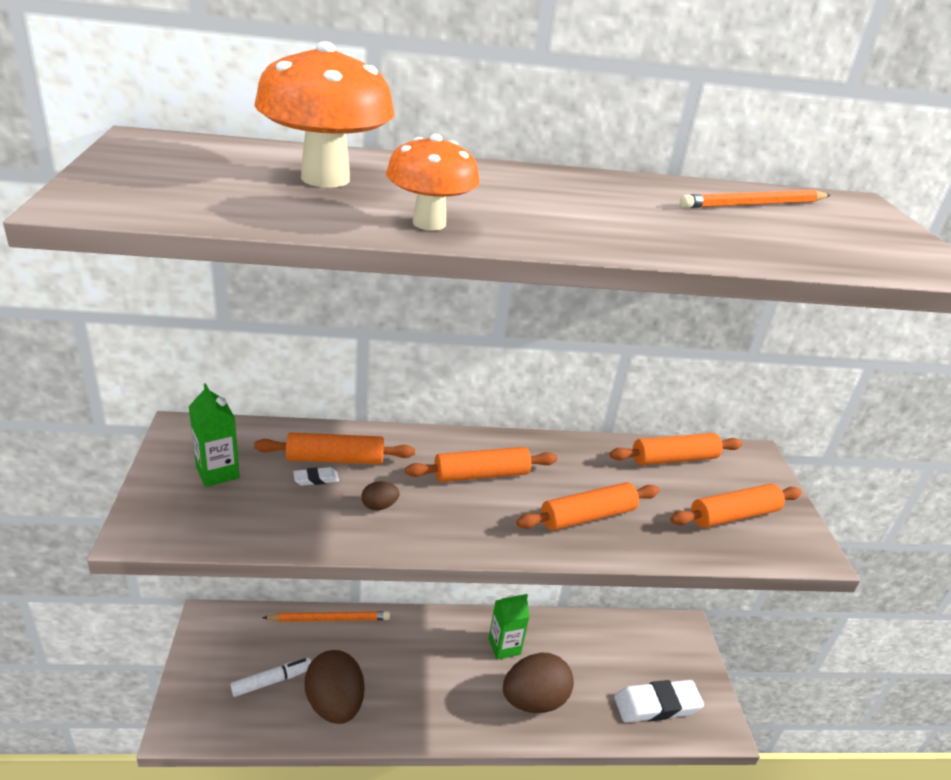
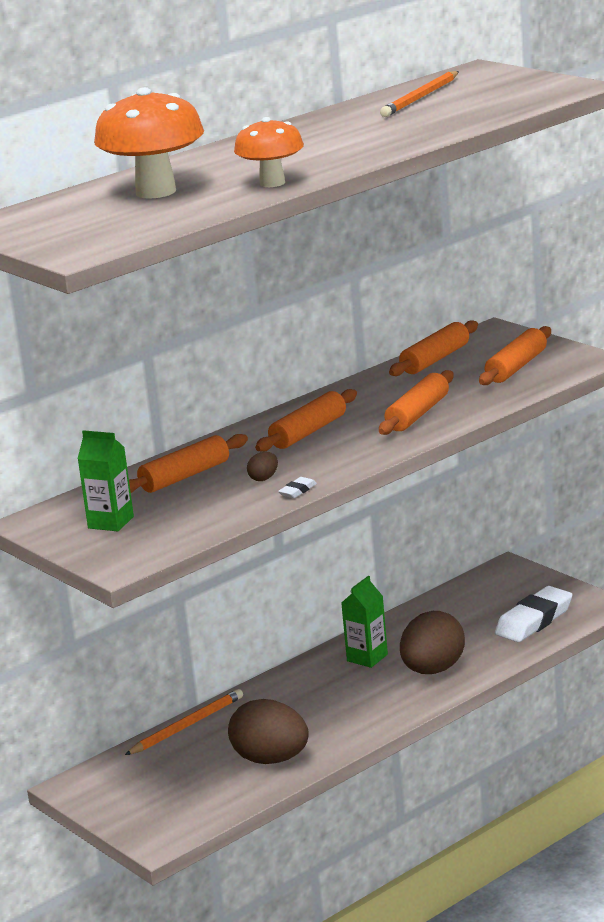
camera: 30 degrees left, 10 degrees down
white marker [231,658,311,697] -> none
white eraser [293,467,339,486] -> white eraser moved to [278,477,317,498]

